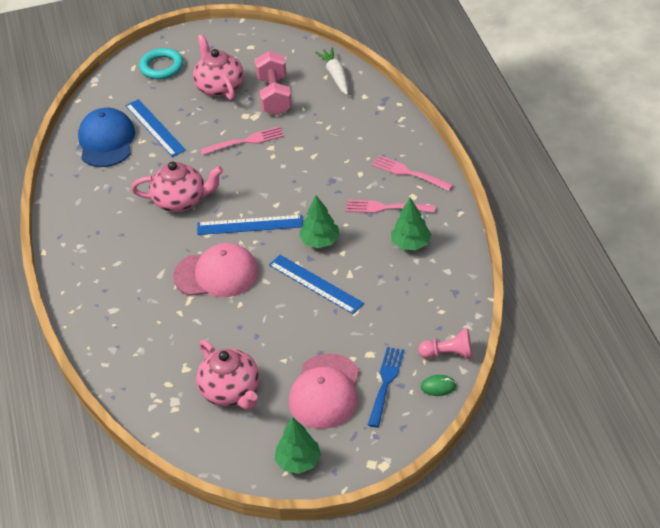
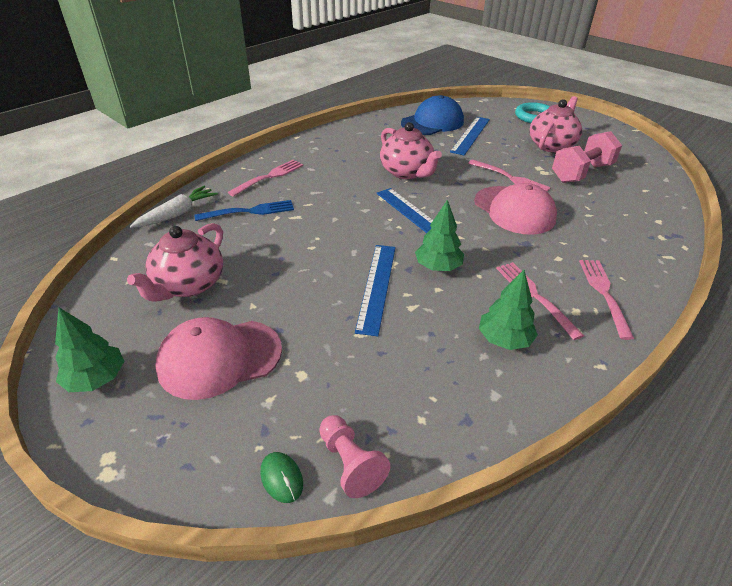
camera: 55 degrees right, 5 degrees down
pink cap [173,243,258,297] -> pink cap moved to [474,183,557,235]
white carrot [315,47,348,95] -> white carrot moved to [130,186,218,228]
blue fork [368,347,404,427] -> blue fork moved to [194,200,294,221]
none -> pink fork [228,160,303,197]

